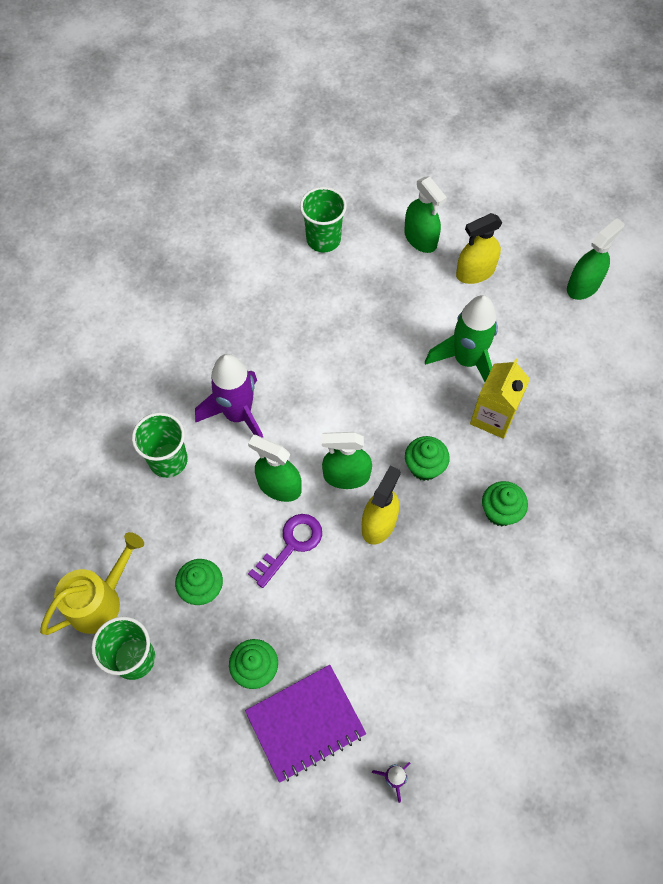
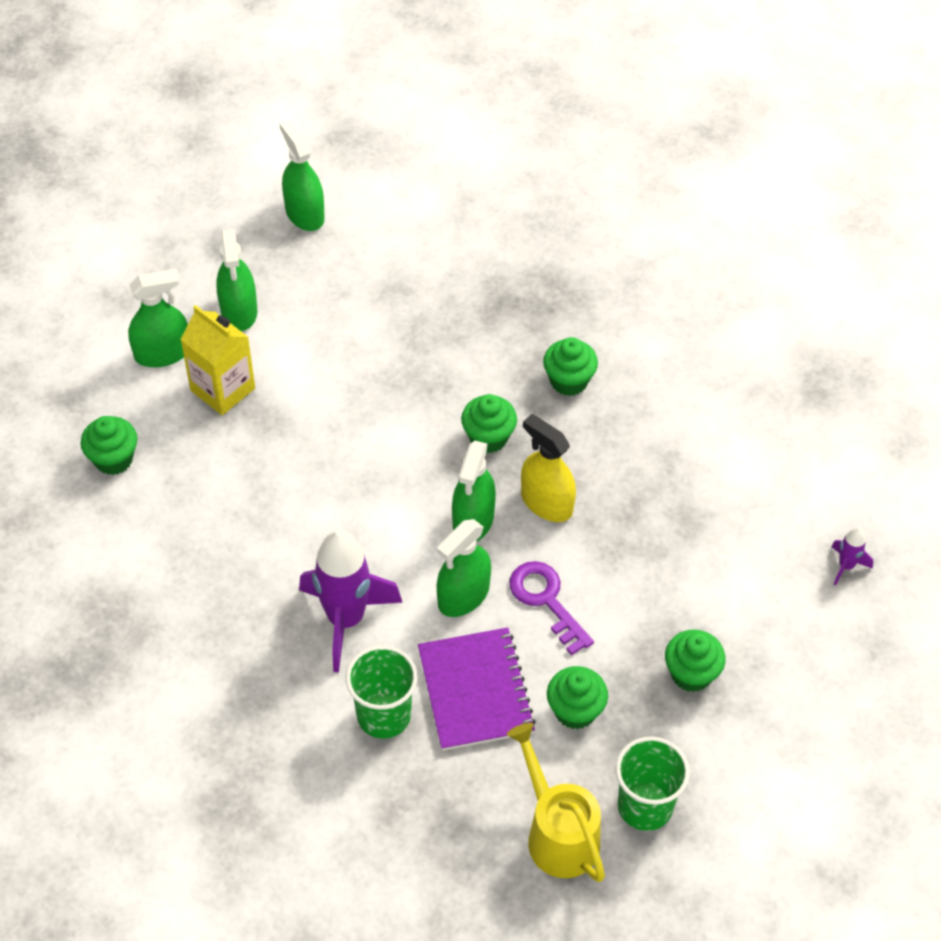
camera: 75 degrees left, 10 degrees down
purple notebook [245,665,366,783] -> purple notebook moved to [418,627,536,751]
green cup [300,187,347,253] -> green cupcake [81,416,137,475]
green rocket [425,295,498,382] -> none
yellow spray bottle [456,213,503,284] -> green spray bottle [216,229,257,331]
yellow carton [470,359,530,439] -> yellow carton moved to [180,305,255,415]

